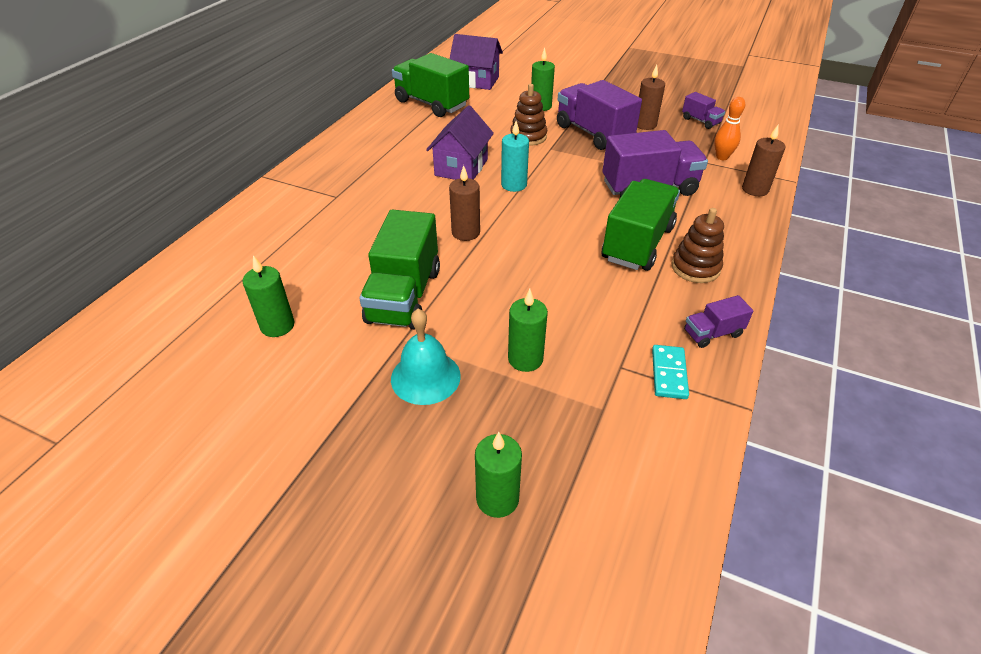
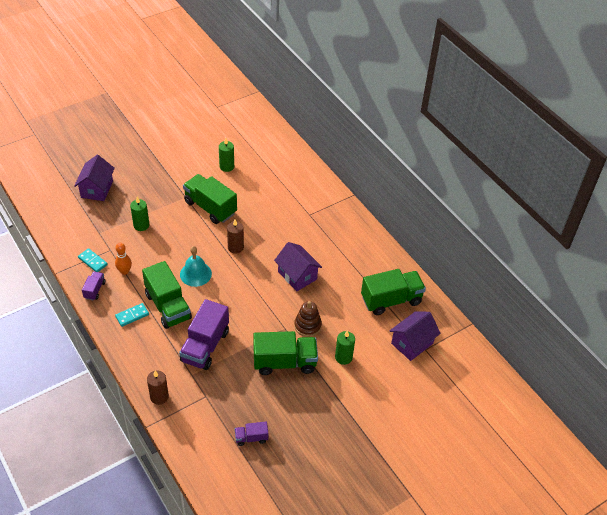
camera: 120 degrees right, 5 degrees up
turquoise bell [391,309,461,405] -> turquoise bell moved to [180,246,212,287]
green candle [475,432,522,518] -> purple house [74,155,115,201]
turquoise candle [501,121,529,192] -> none
purple truck [557,80,642,150] -> green truck [253,331,318,375]
brown candle [637,65,665,130] -> none
brown stacking toy [671,208,724,283] -> turquoise domino [115,303,149,327]
orange bowling pin [714,97,745,160] -> orange bowling pin moved to [115,243,132,275]

